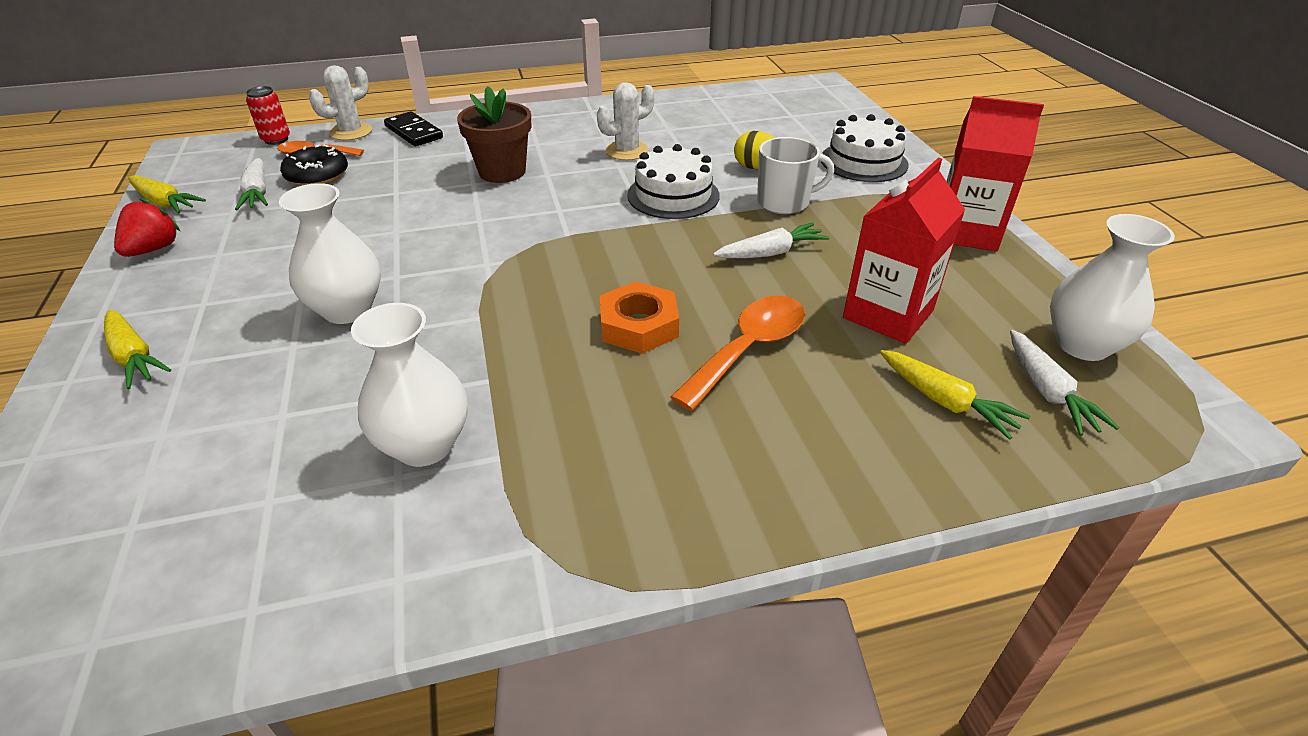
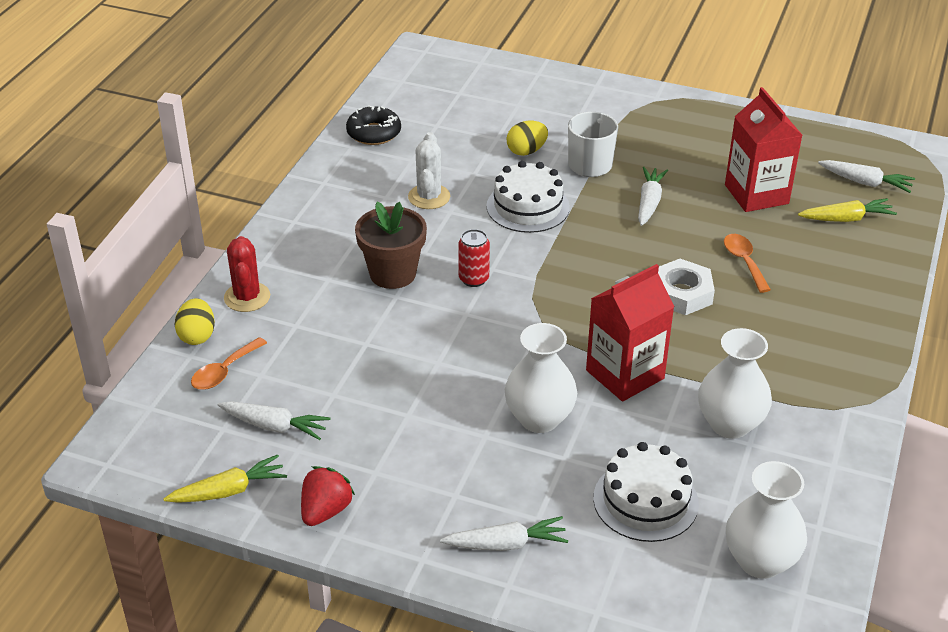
camera: 55 degrees left, 0 degrees up
yellow carrot [104,310,171,389] -> white carrot [440,516,568,551]
red strawberry [114,198,180,257] -> red strawberry turned 60 degrees clockwise [301,466,355,526]
red can [246,86,290,145] -> red can moved to [458,229,490,287]
black donut [280,144,348,186] -> black donut moved to [346,105,401,145]
white cactus [309,65,372,141] -> yellow egg [175,298,215,345]
black domino [384,112,443,146] -> red cactus [224,236,270,312]
orange nut [600,281,679,354] -> white nut [658,259,715,315]
orange spoon [670,296,805,411] -> orange spoon [724,234,771,293], size x0.64
white cake [821,114,908,182] -> white cake moved to [593,442,699,542]
red carton [947,96,1044,252] -> red carton moved to [586,264,674,401]
white vase [1050,214,1175,361] -> white vase moved to [726,461,807,579]

